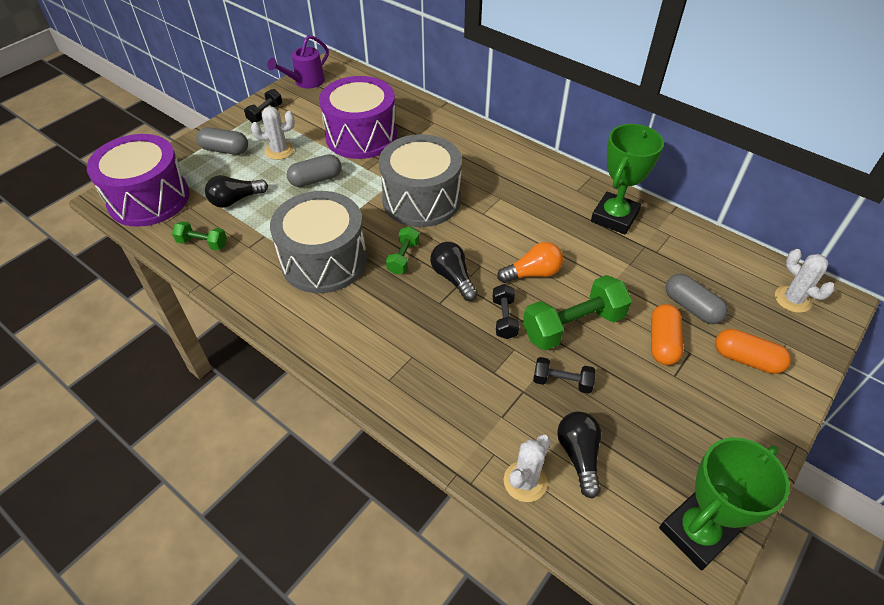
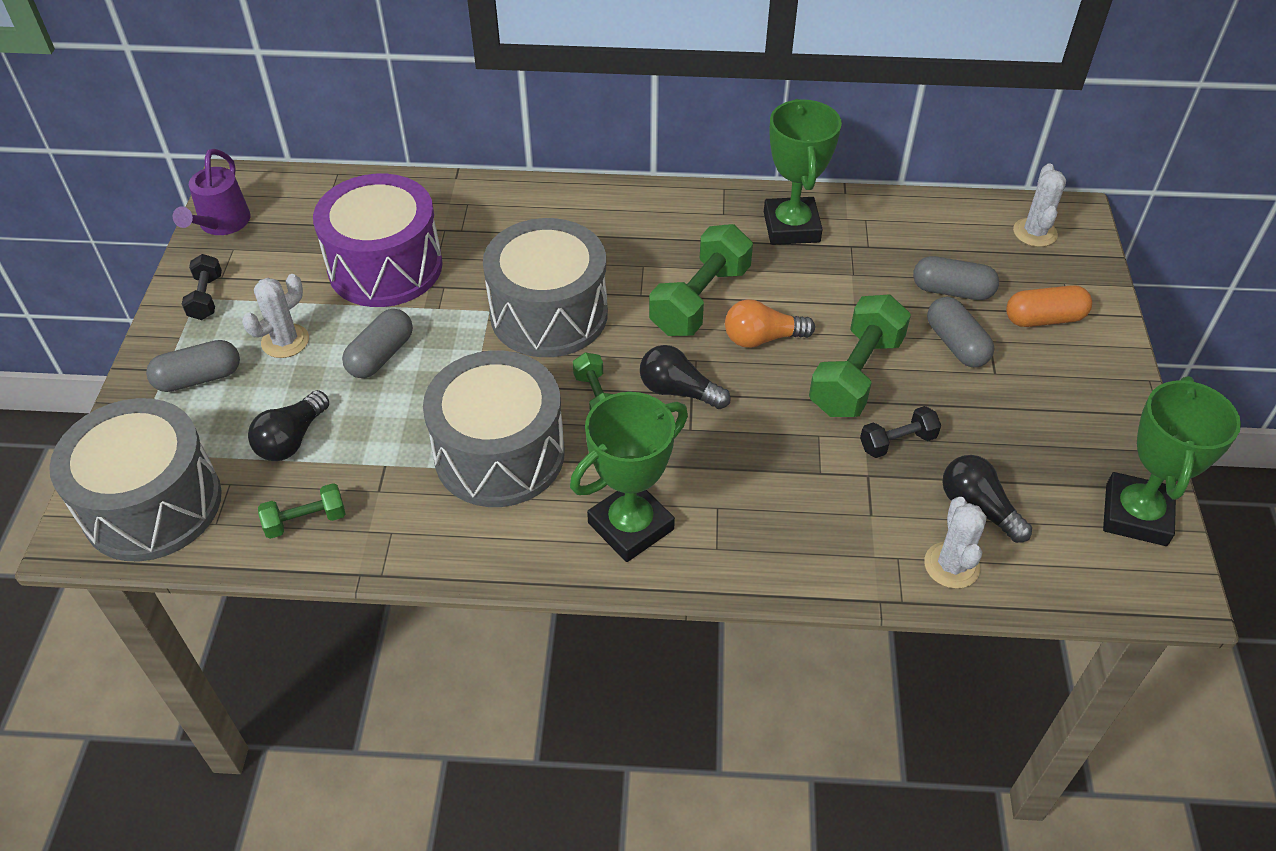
camera: 35 degrees left, 0 degrees up
purple drum [87,134,189,227] -> grey drum [49,398,222,561]
black dumbbell [493,284,519,339] -> none
orange light bulb [497,242,563,283] -> orange light bulb turned 135 degrees counterclockwise [725,300,815,348]
orange capsule [651,304,683,365] -> grey capsule [927,297,994,367]
white cactus [775,249,835,313] -> white cactus turned 75 degrees clockwise [1013,163,1066,247]
none -> green trophy [570,392,688,562]
none -> green dumbbell [649,224,753,336]

